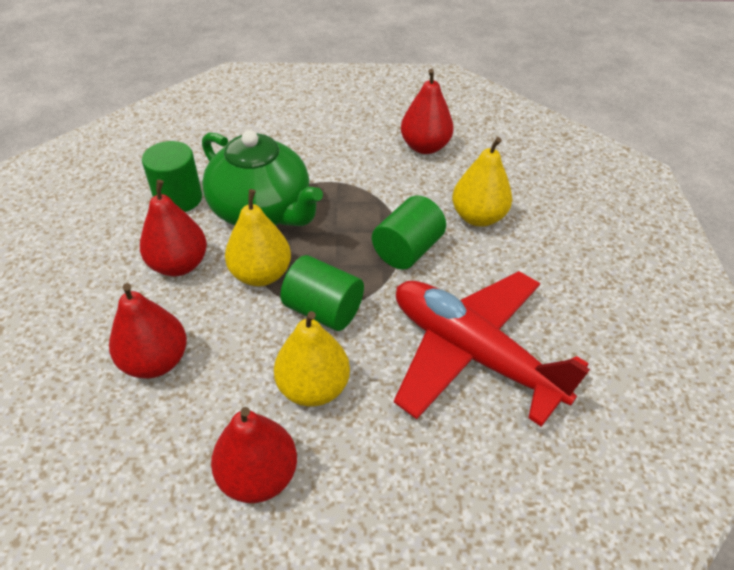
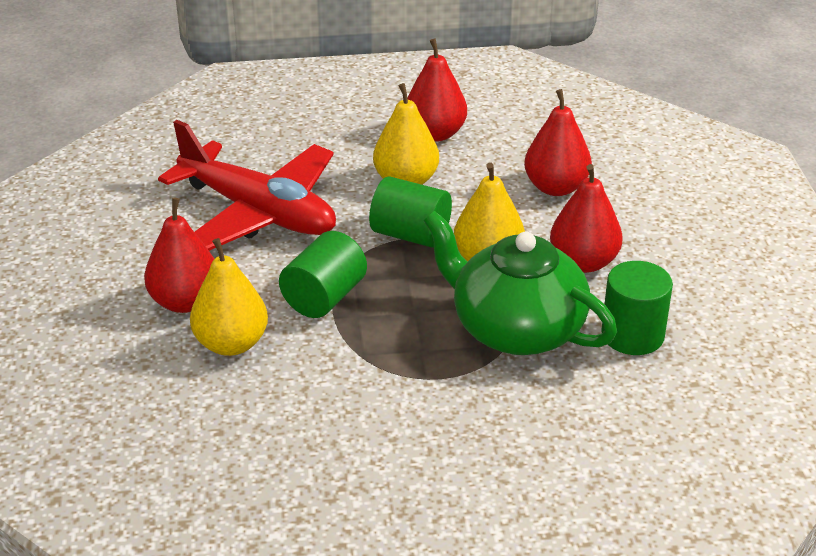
camera: 175 degrees right, 10 degrees down
red pear [401,69,454,154] -> red pear moved to [144,198,214,313]

